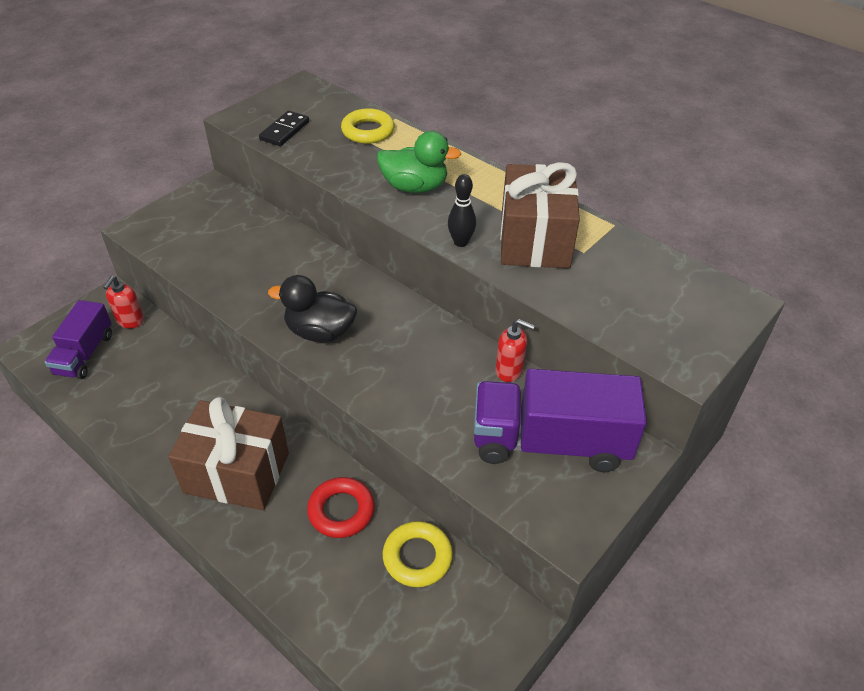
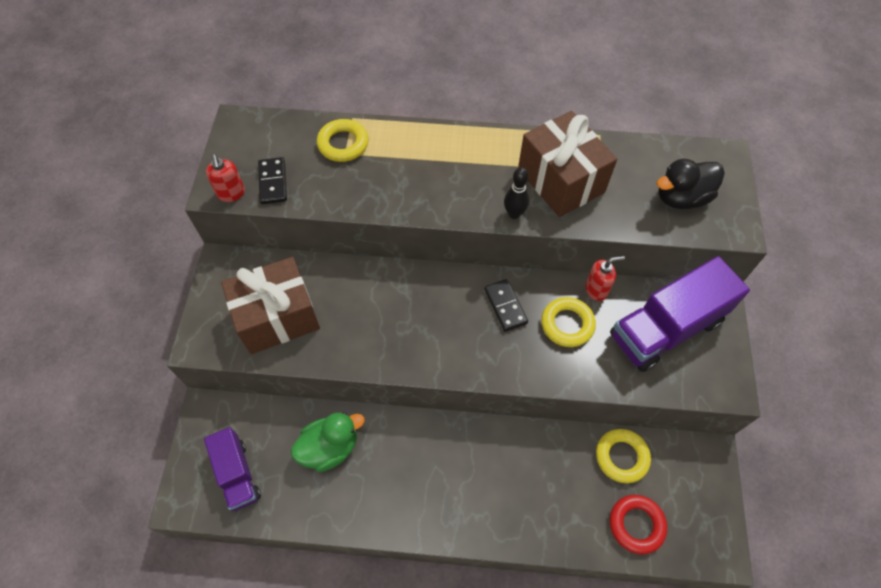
camera: 35 degrees left, 15 degrees up
red soap dispenser [103,276,144,328] -> red soap dispenser moved to [206,154,245,202]
brown gift [168,397,289,510] -> brown gift moved to [221,257,320,354]
black duck [268,275,357,342] -> black duck moved to [657,159,725,209]
red ring [307,477,375,538] -> red ring moved to [610,495,667,554]
green duck [377,131,461,193] -> green duck moved to [291,412,365,472]
none -> black domino [484,279,528,332]
none -> yellow ring [541,297,596,347]

